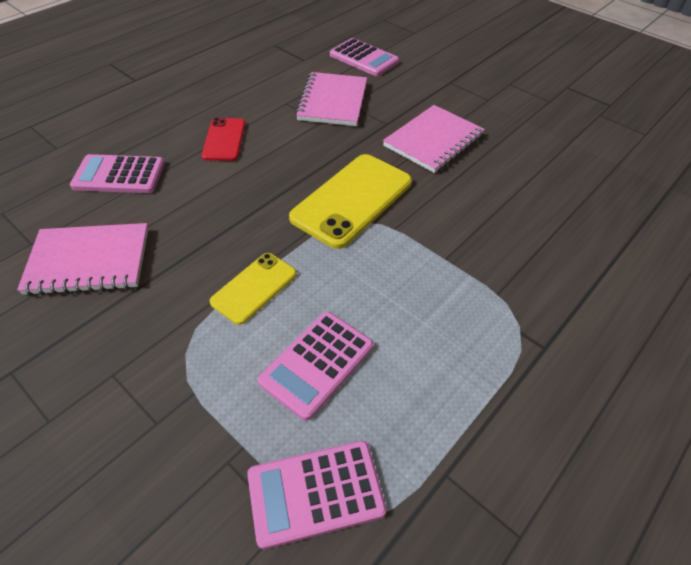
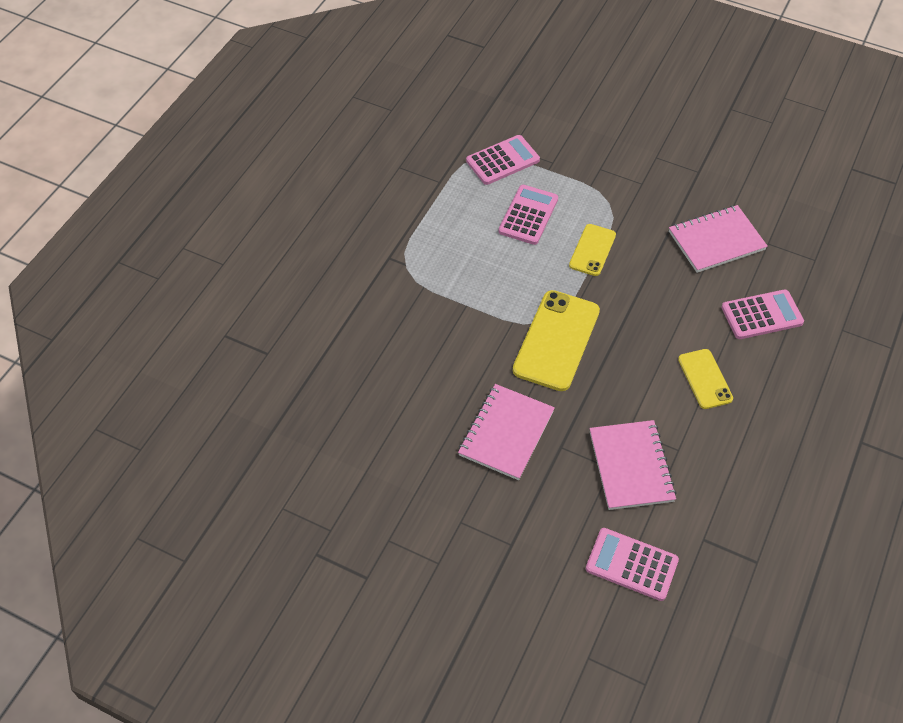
camera: 165 degrees right, 5 degrees up
red phone [201,118,246,161] -> yellow phone [678,349,733,409]

